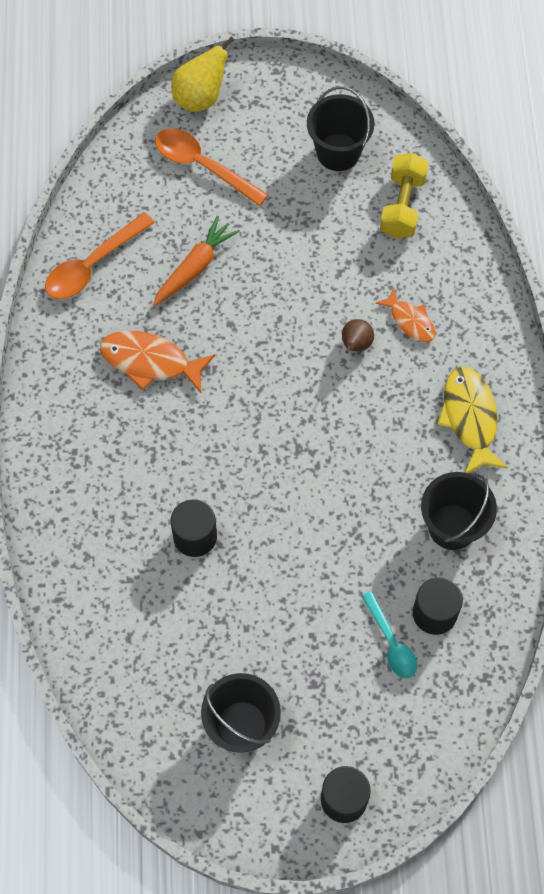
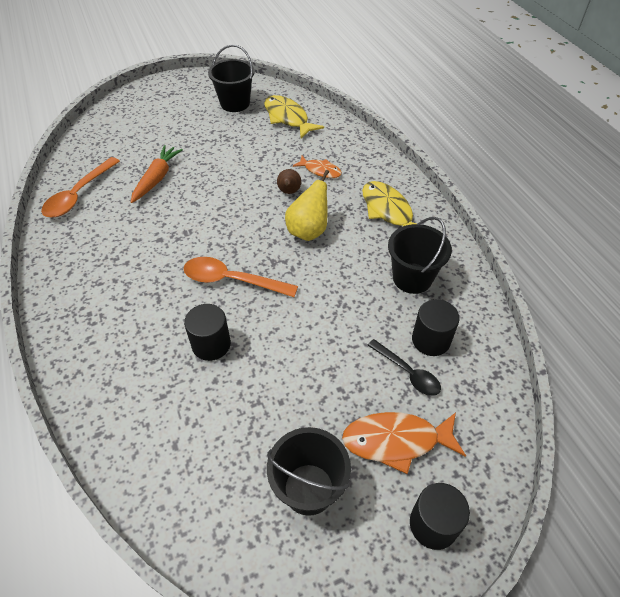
camera: 20 degrees left, 15 degrees down
orange fish [100,331,215,393] -> orange fish moved to [342,412,466,474]
orange spoon [155,128,269,206] -> orange spoon moved to [183,257,298,297]
yellow pear [171,36,234,112] -> yellow pear moved to [285,170,329,241]
turquoise spoon [362,591,417,679] -> black spoon [367,339,441,396]
yellow dumbbell [380,153,429,238] -> yellow fish [264,95,324,139]

